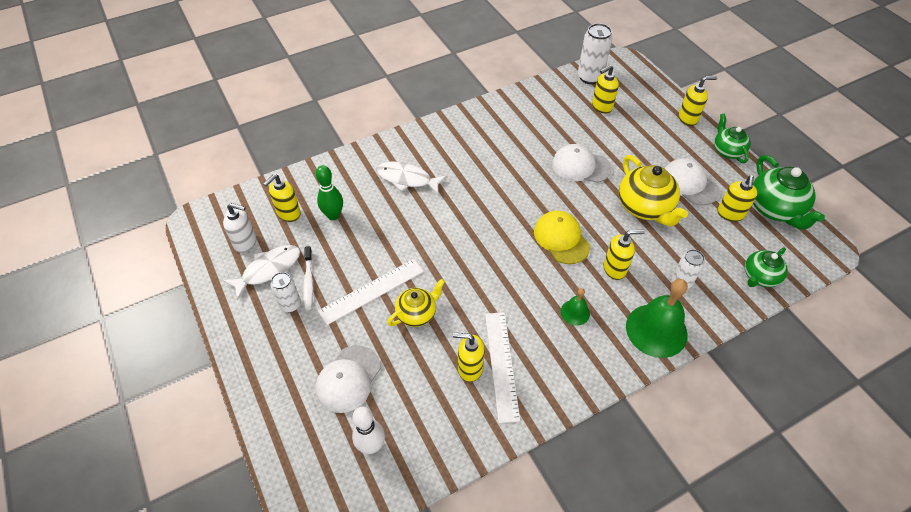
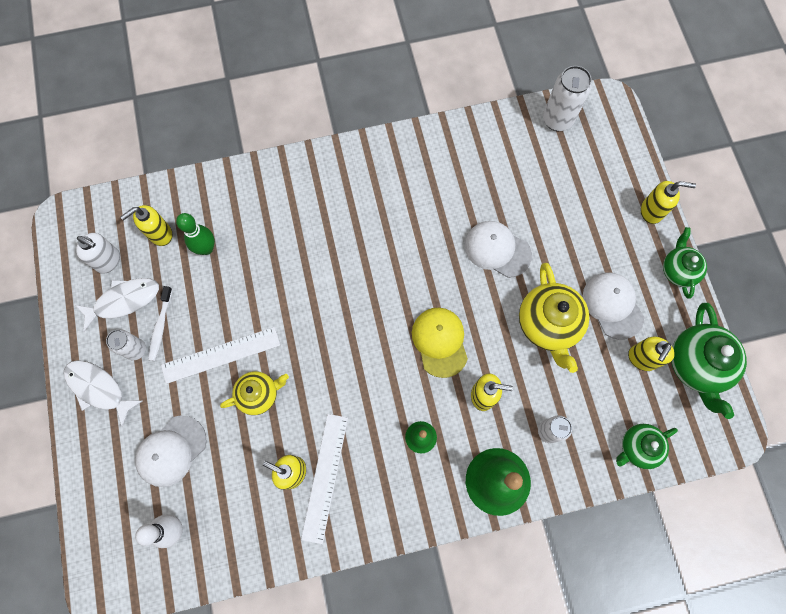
camera: 15 degrees right, 20 degrees up
white fish [376,161,447,194] -> white fish moved to [64,360,142,427]
yellow soap dispenser [592,65,619,114] -> none

